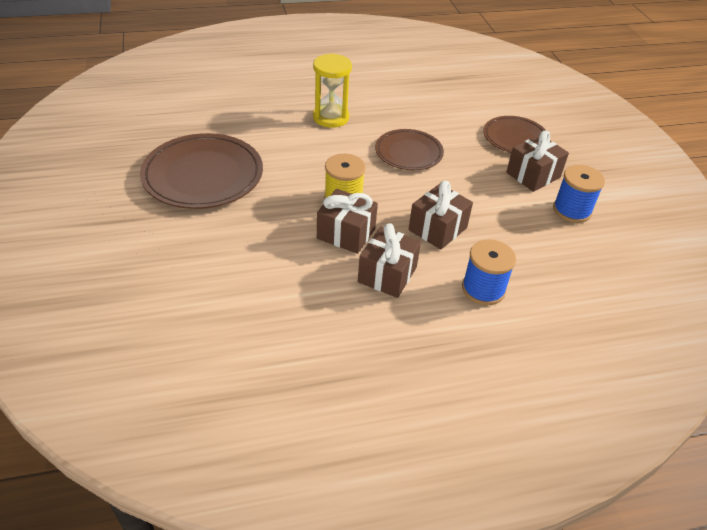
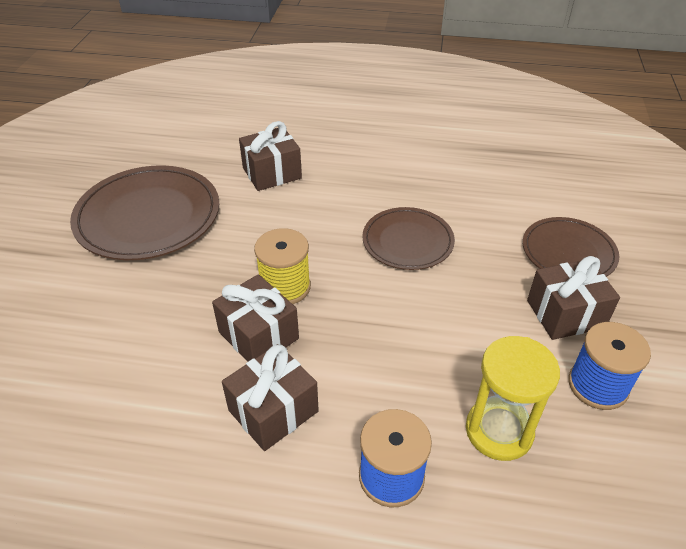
camera: 25 degrees right, 0 degrees up
yellow hourglass [313,53,352,128] -> yellow hourglass moved to [466,336,560,461]
brown gift [409,181,473,250] -> brown gift moved to [239,121,302,191]

